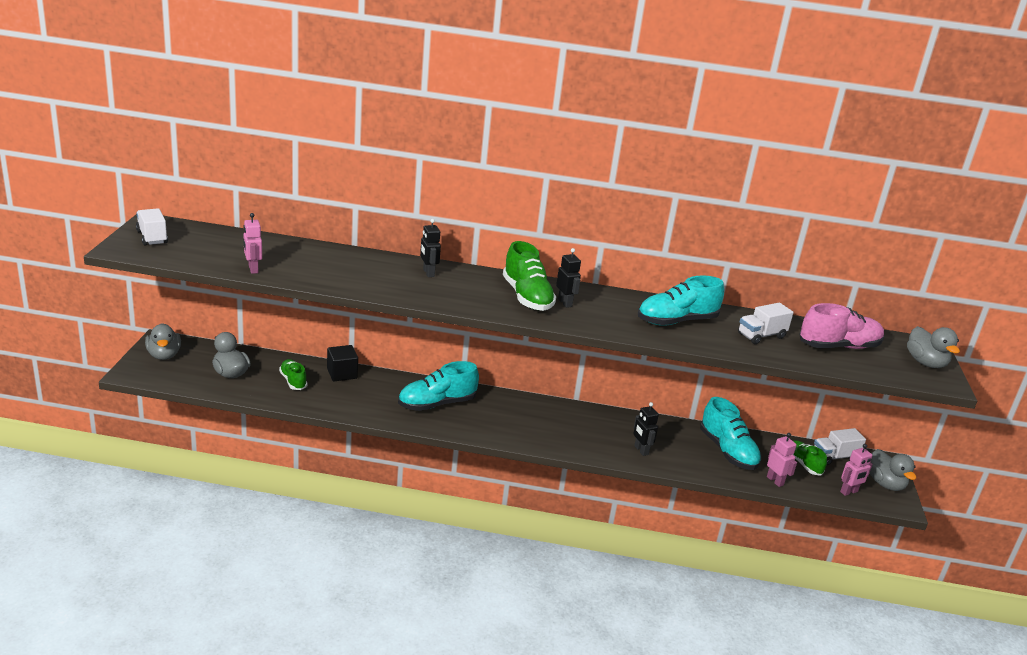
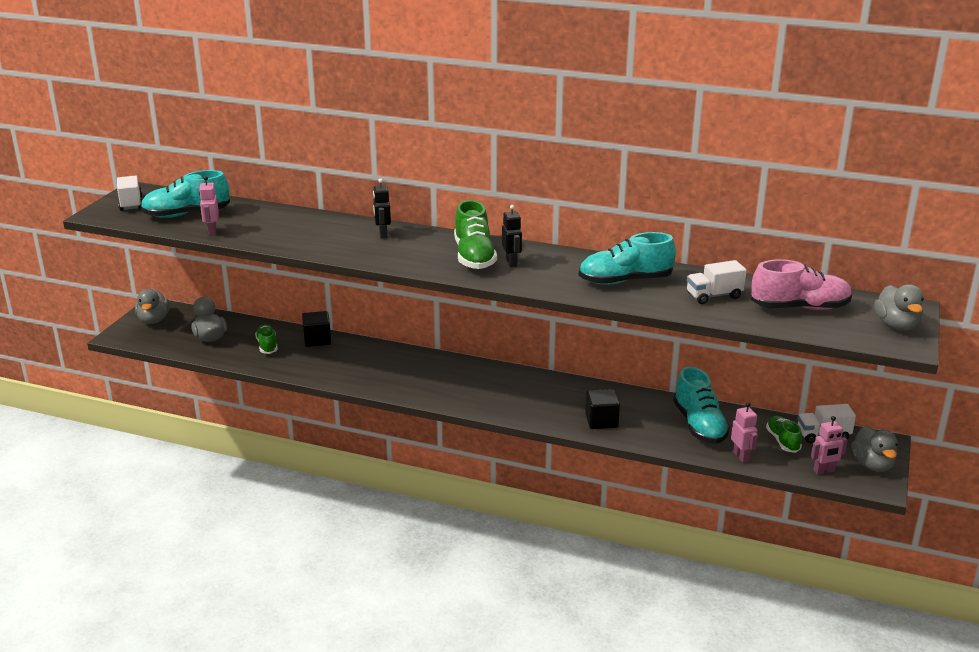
camera: 15 degrees right, 0 degrees up
turquoise shoe [398,361,479,411] -> turquoise shoe moved to [141,170,230,218]
black robot [633,402,659,456] -> black cube [585,389,620,429]

